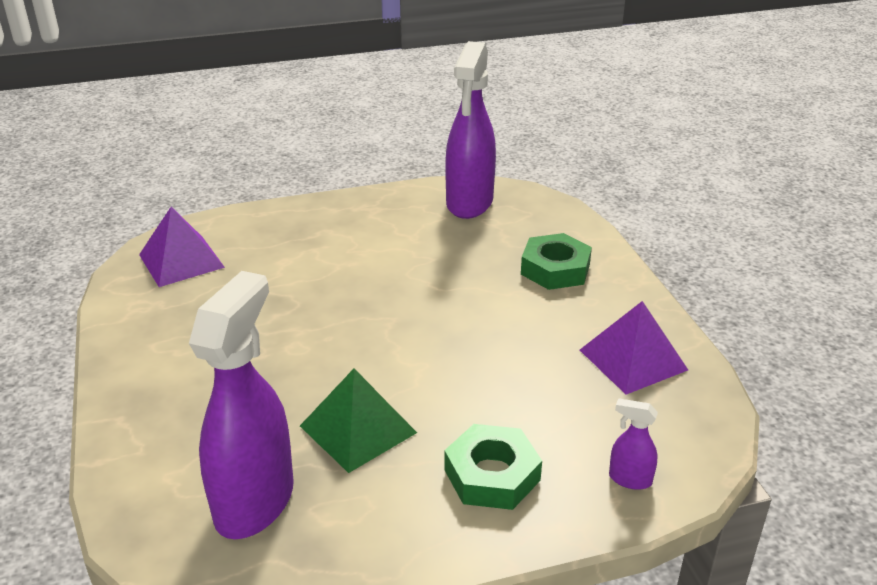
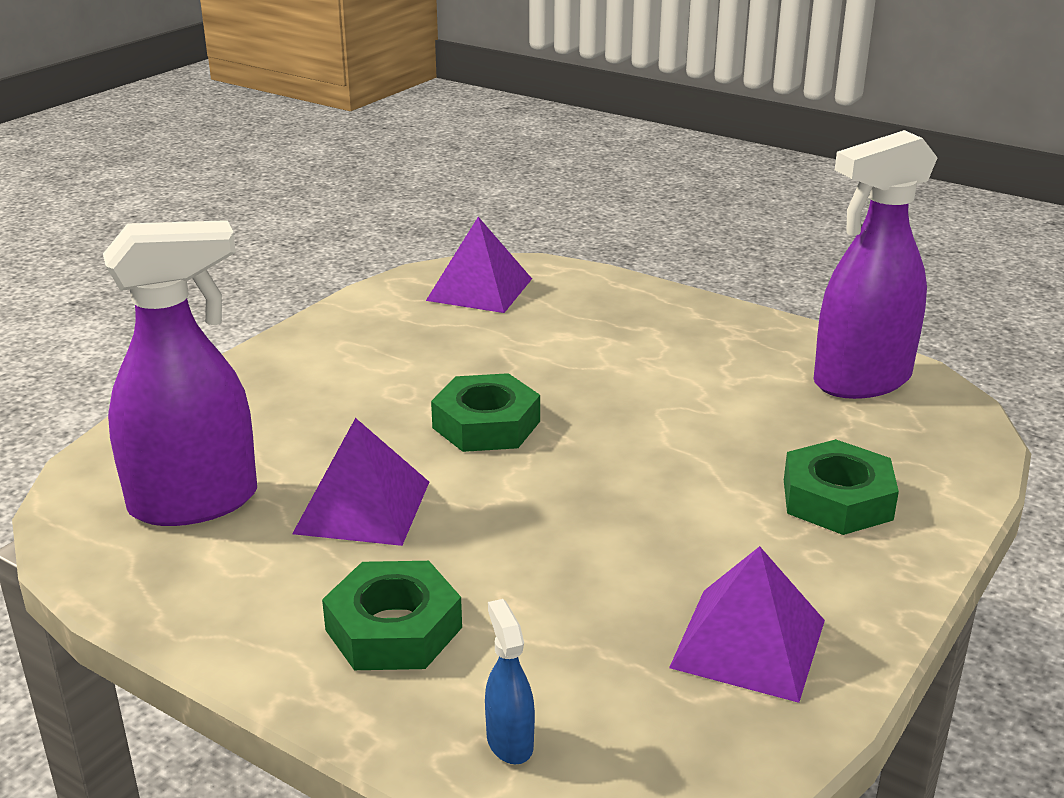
camera: 50 degrees right, 5 degrees down
green pyramid [300,369,417,473] -> purple pyramid [292,418,429,546]
purple spray bottle [609,398,658,490] -> blue spray bottle [485,599,535,764]
none -> green nut [431,373,540,452]

